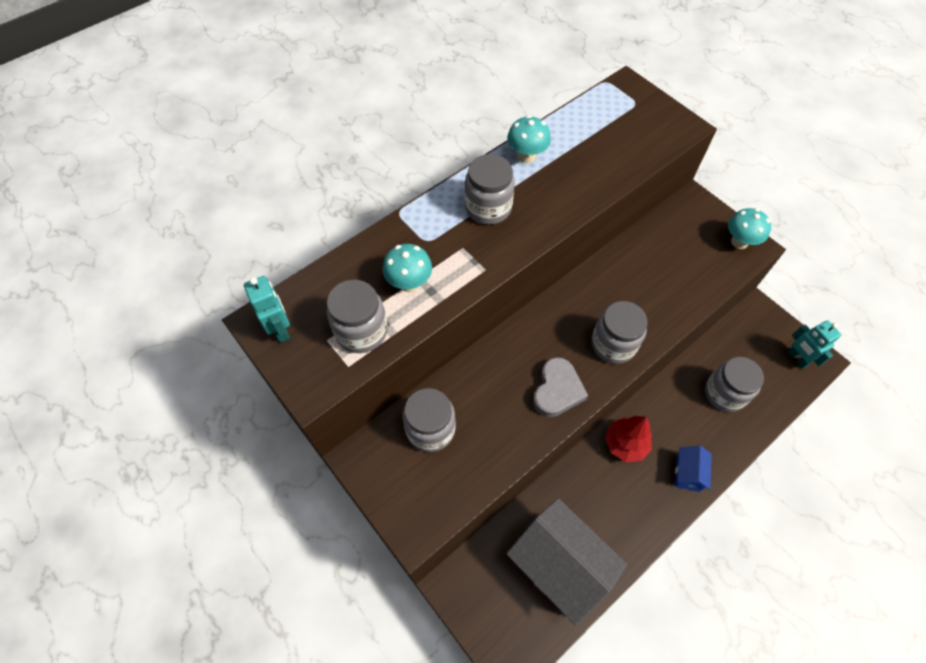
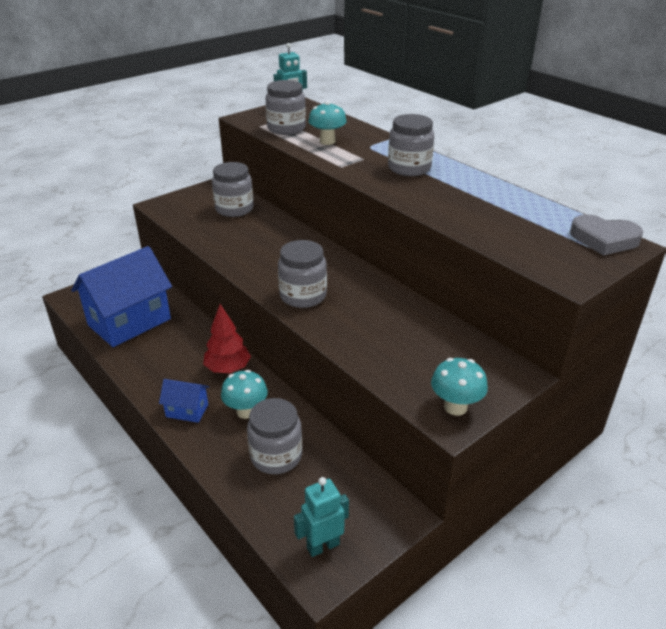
camera: 90 degrees right, 25 degrees down
grey house [506,498,627,626] -> blue house [71,246,172,347]
turquoise mushroom [507,115,551,163] -> turquoise mushroom moved to [221,370,268,419]
grey heart [533,357,588,417] -> grey heart moved to [570,214,643,256]

